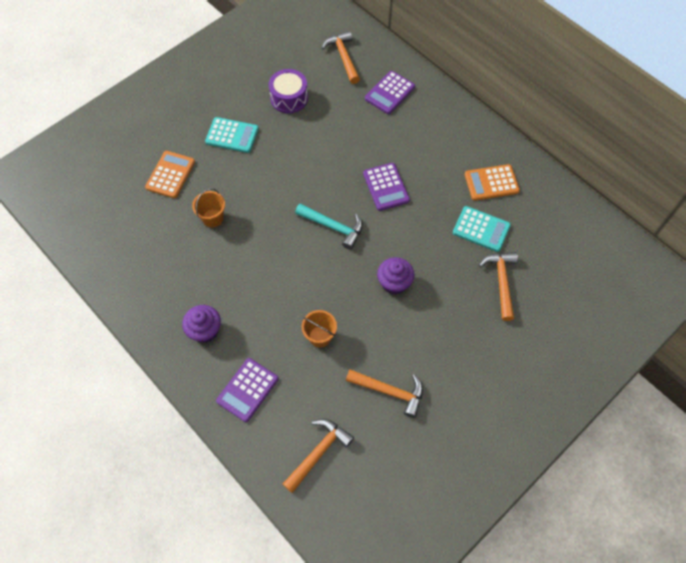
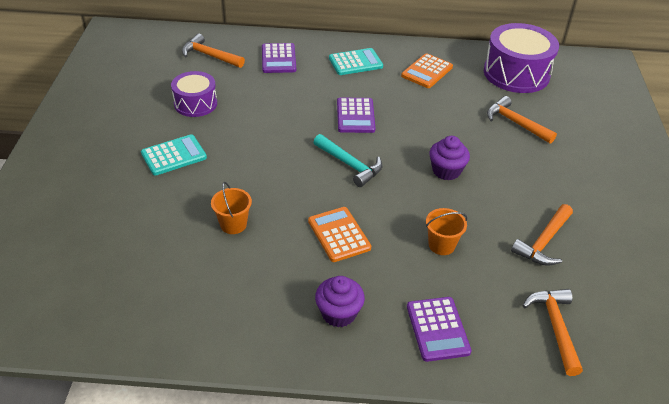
camera: 45 degrees left, 20 degrees down
orange calculator [145,151,195,198] -> orange calculator moved to [308,207,371,262]
turquoise hammer [295,204,363,250] -> turquoise hammer turned 60 degrees clockwise [313,134,382,187]
orange hammer [346,369,423,418] -> orange hammer turned 150 degrees clockwise [511,204,573,266]
purple calculator [363,163,410,211] -> purple calculator turned 60 degrees clockwise [337,97,376,133]
turquoise calculator [453,206,511,252] -> turquoise calculator moved to [329,48,383,75]
none -> purple drum [484,23,559,93]

